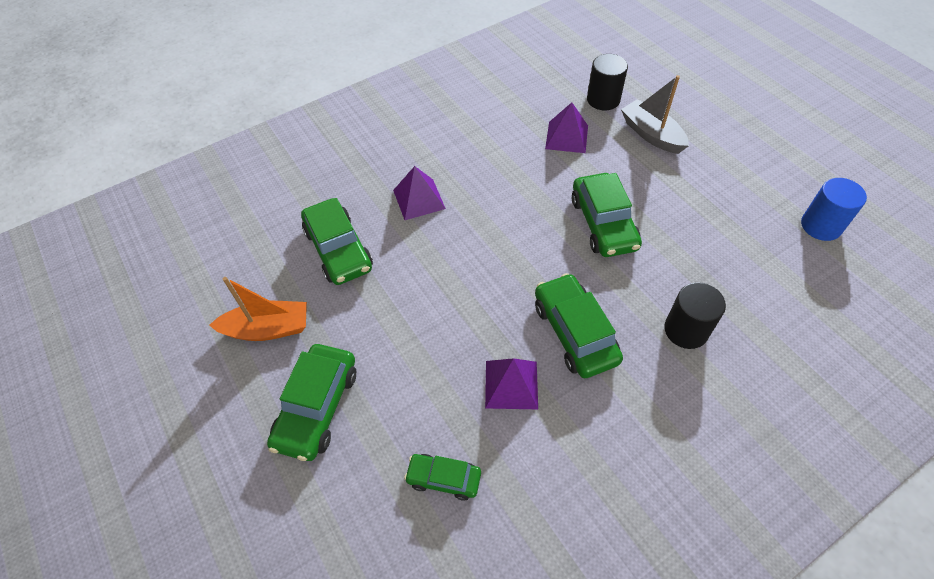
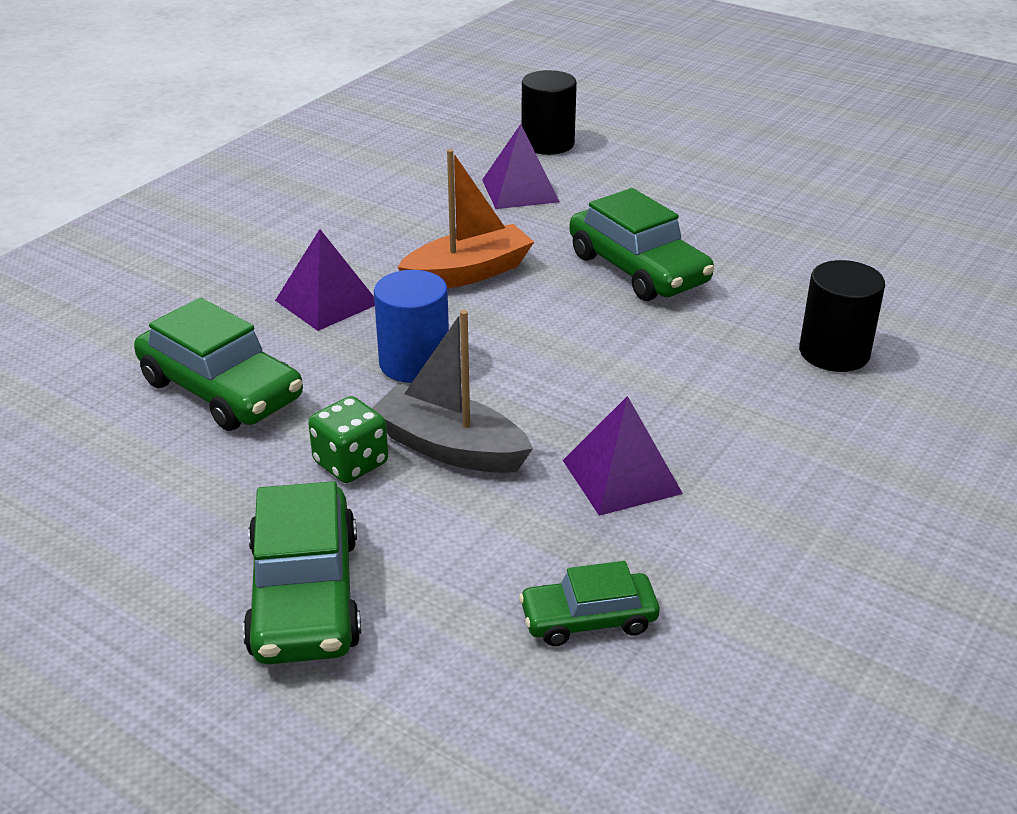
camera: 25 degrees left, 20 degrees down
orange boat [209,277,307,341] -> orange boat moved to [397,149,534,288]
green car [535,273,623,378] -> none
grey boat [621,75,689,154] -> grey boat moved to [372,310,533,473]
blue cylinder [801,178,867,241] -> blue cylinder moved to [374,270,449,383]
none -> green dice [308,396,388,483]

